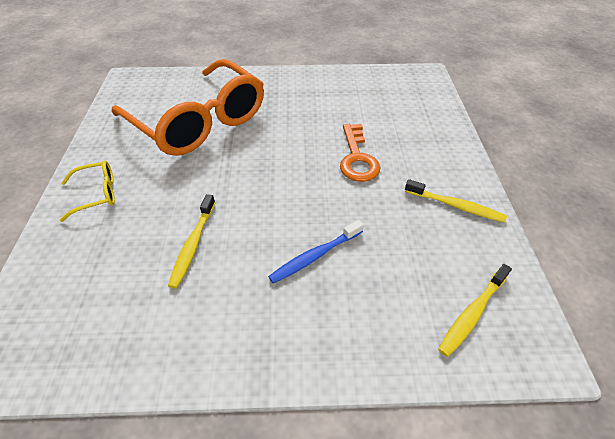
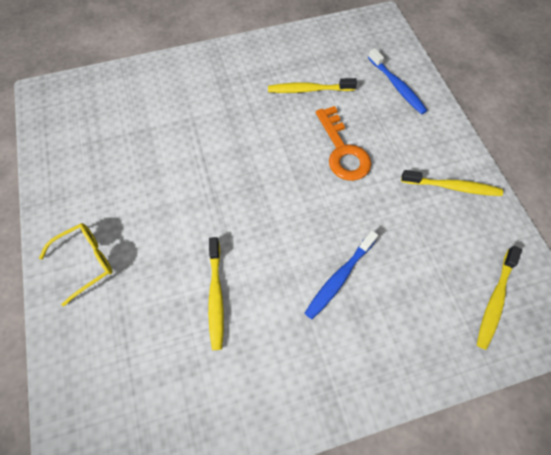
camera: 15 degrees left, 15 degrees up
orange glasses [112,59,264,156] -> none
none -> yellow toothbrush [268,78,357,93]
none -> blue toothbrush [368,48,427,114]

